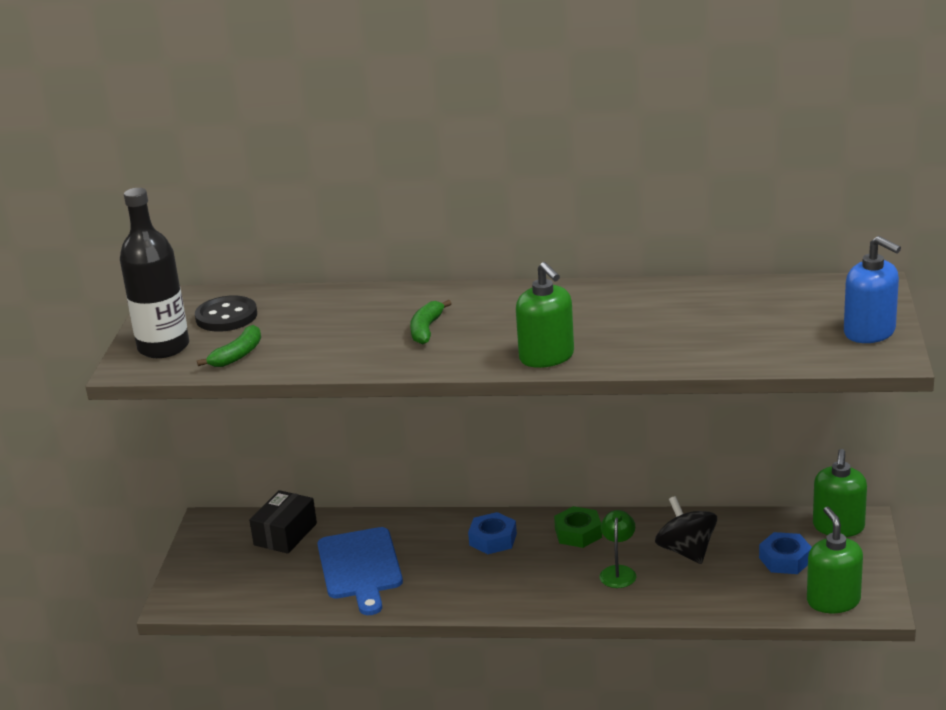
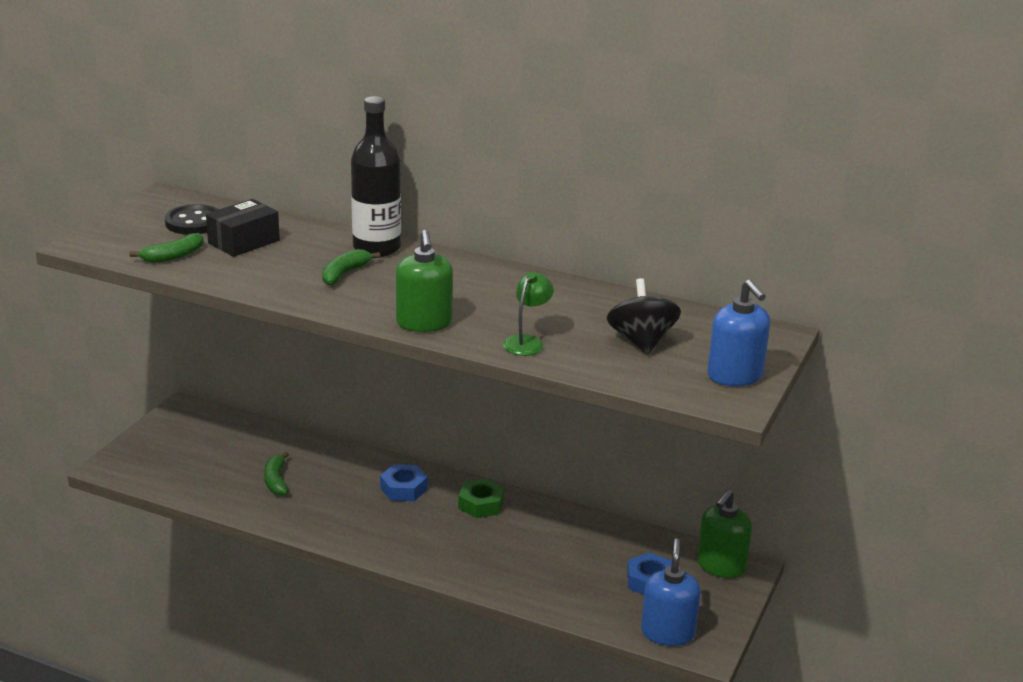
camera: 15 degrees right, 0 degrees up
black bottle [120,188,189,358] -> black bottle moved to [351,96,401,257]
black box [249,490,317,554] -> black box moved to [206,199,280,257]
blue cutting board [317,527,403,615] -> green banana [264,452,289,496]
green lamp [599,510,636,588] -> green lamp moved to [503,272,554,356]
black spinning top [655,496,717,564] -> black spinning top moved to [607,278,681,355]
green soap dispenser [807,507,863,613] -> blue soap dispenser [641,539,701,646]

